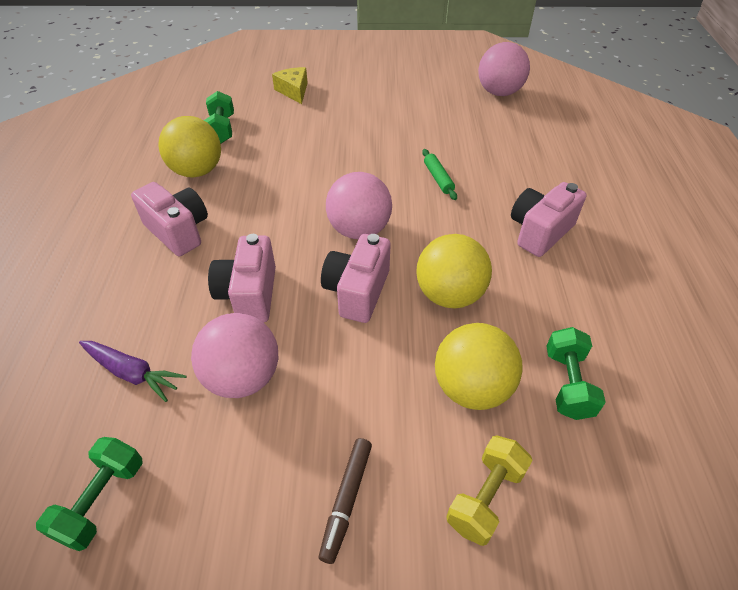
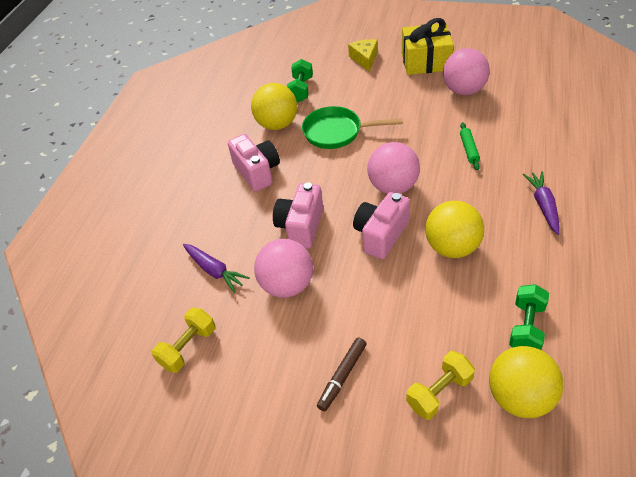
camera: 20 degrees right, 0 degrees up
green dumbbell [36,437,143,551] -> yellow dumbbell [152,308,215,373]
yellow ball [435,323,523,410] -> yellow ball moved to [489,346,563,418]
pink ball [478,42,530,96] -> pink ball moved to [443,48,490,95]
pink camera [511,182,587,257] -> purple carrot [522,171,559,235]
none -> green pan [302,106,402,149]
none -> yellow gift [402,18,454,75]

